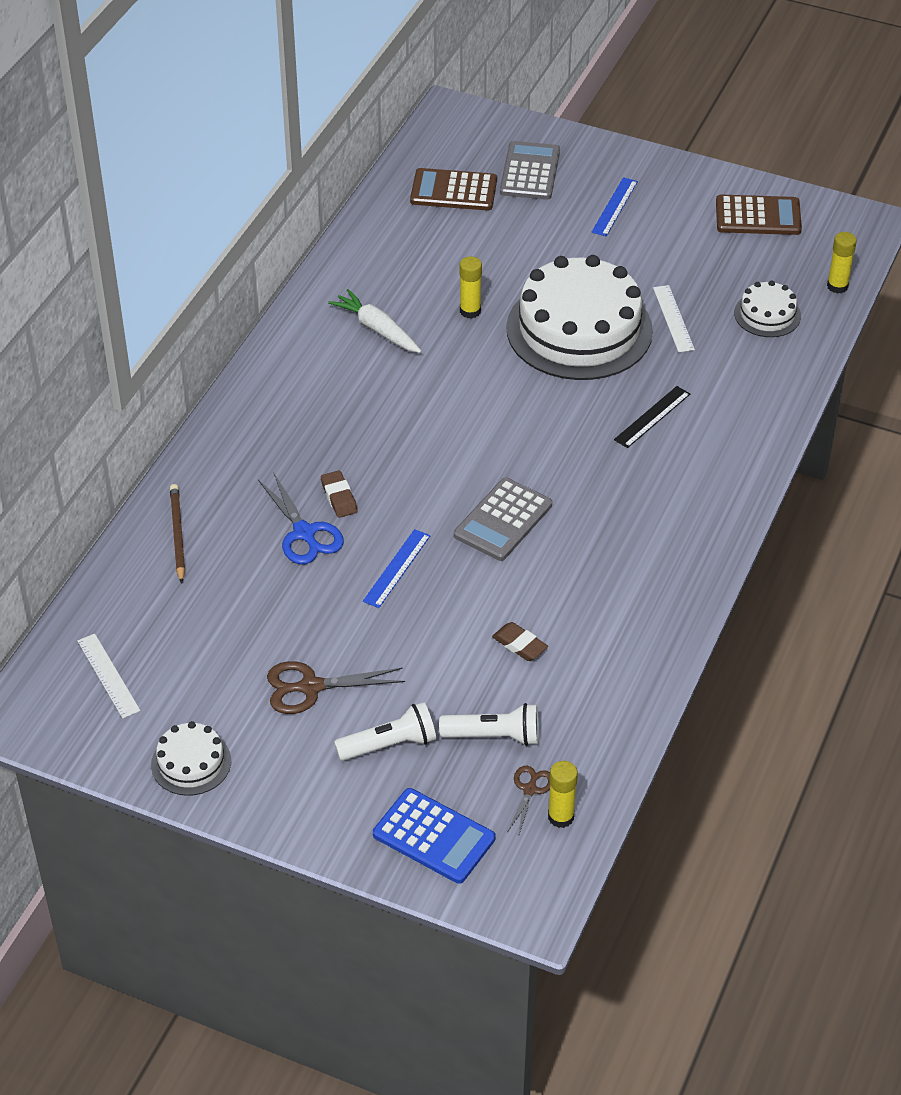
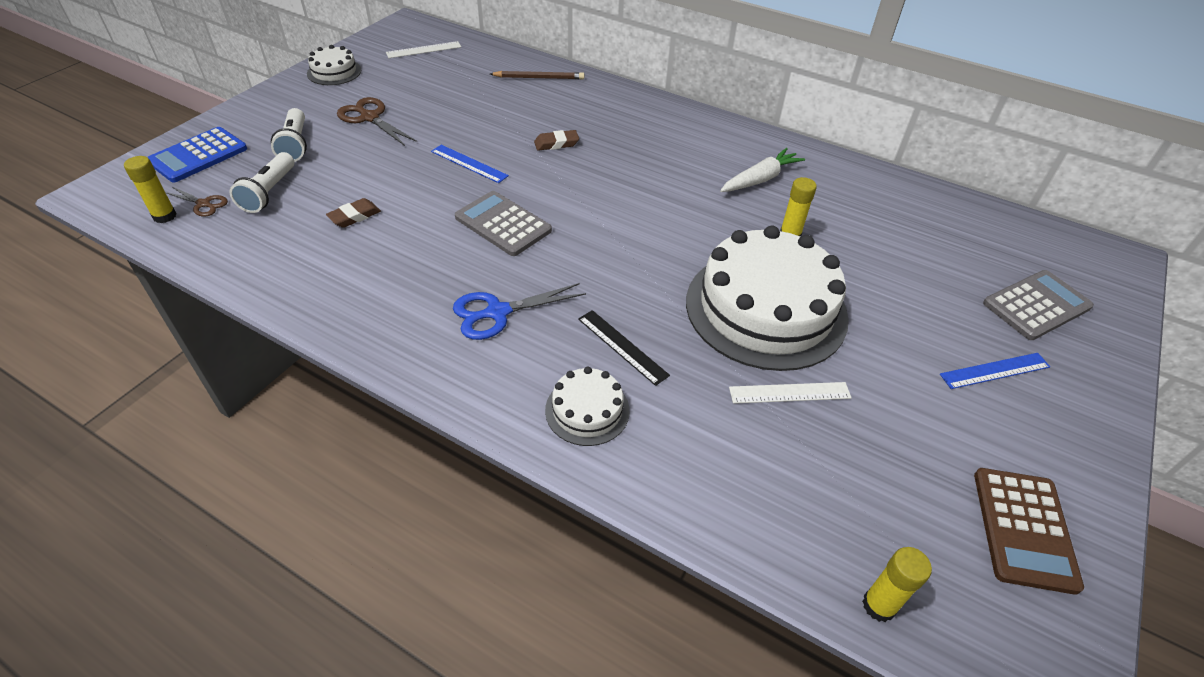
camera: 95 degrees right, 0 degrees up
blue scissors [258,472,344,564] -> blue scissors moved to [453,283,586,340]
brown scissors [267,661,405,714] -> brown scissors turned 45 degrees counterclockwise [337,97,417,146]
brown calculator [410,168,497,211] -> none
grey calculator [500,141,560,200] -> grey calculator turned 45 degrees counterclockwise [983,270,1094,340]
blue ruler [591,177,638,236] -> blue ruler turned 45 degrees counterclockwise [940,353,1050,389]
white cake [734,280,801,337] -> white cake moved to [545,367,630,446]

